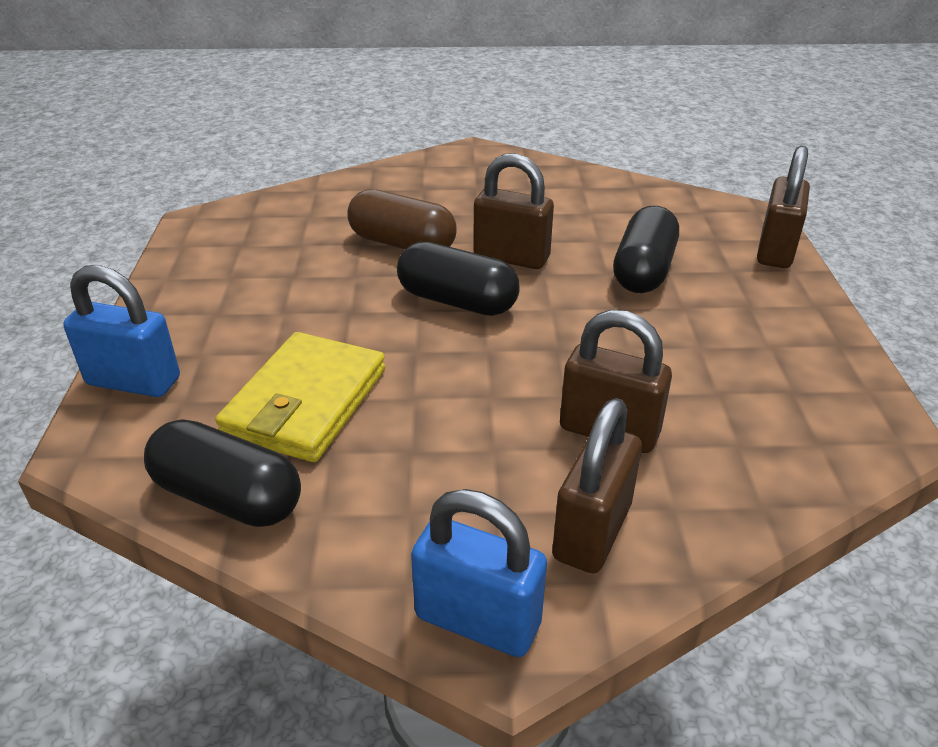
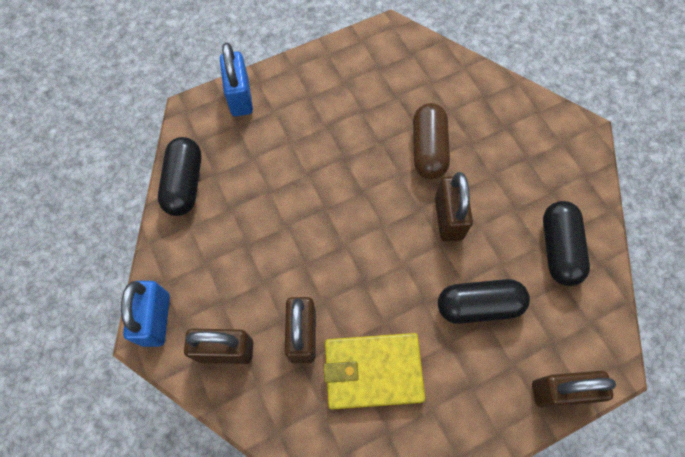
camera: 65 degrees right, 30 degrees up
yellow wallet [215,332,385,462] -> yellow wallet moved to [323,333,425,410]
black capsule [397,242,520,316] -> black capsule moved to [543,201,590,286]

